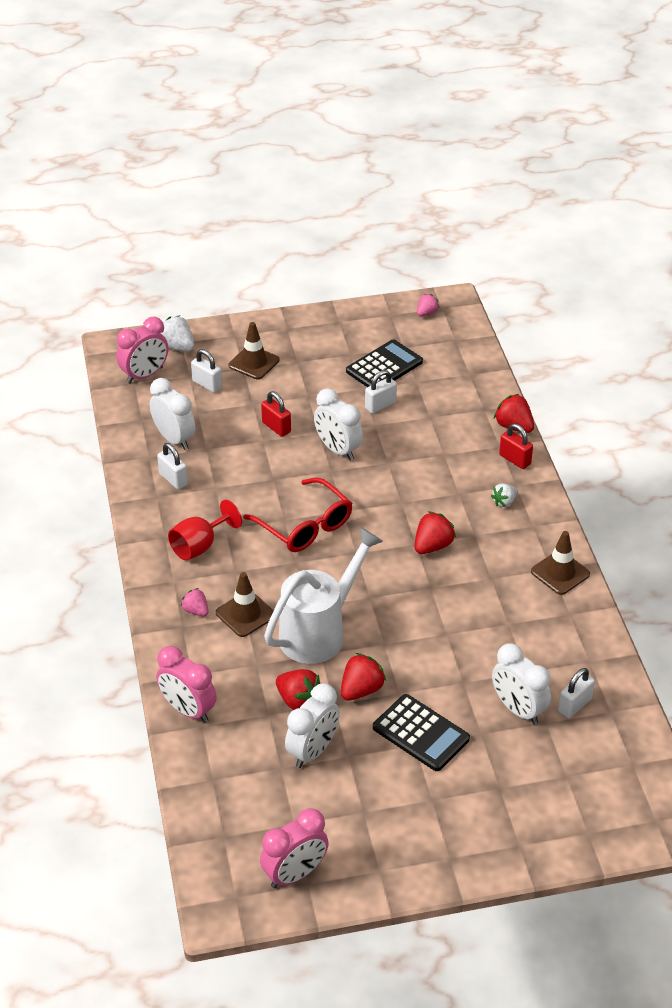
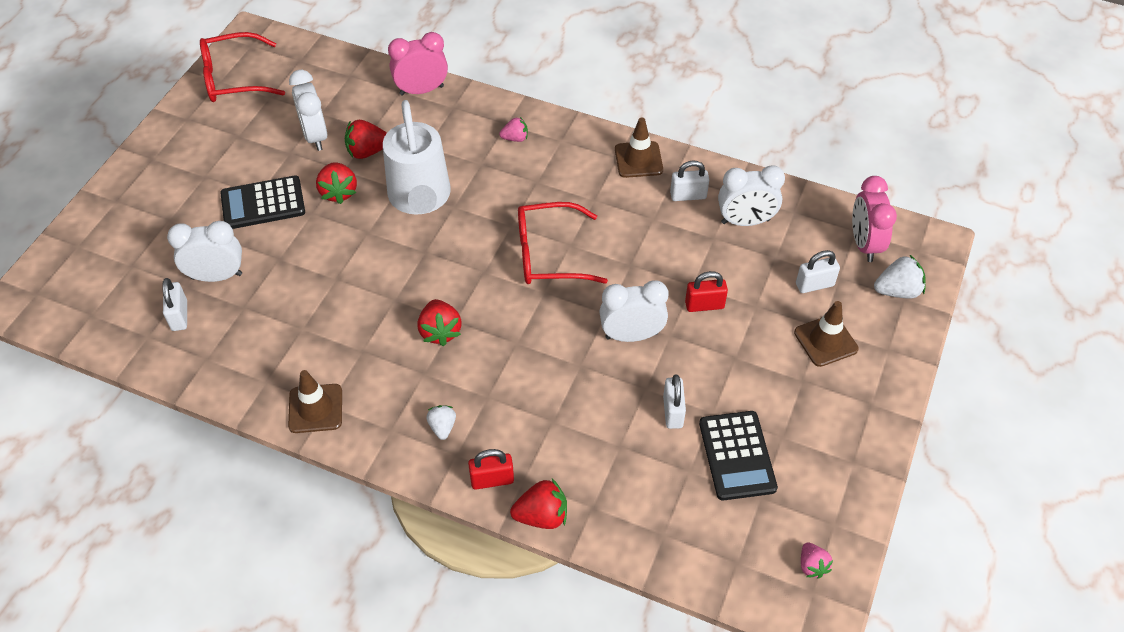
camera: 125 degrees right, 10 degrees up
red goblet [168,500,242,560] -> none
brown traffic cone [216,572,274,637] -> brown traffic cone moved to [615,117,663,178]
pink clock [260,808,329,888] -> red glasses [200,32,285,102]

